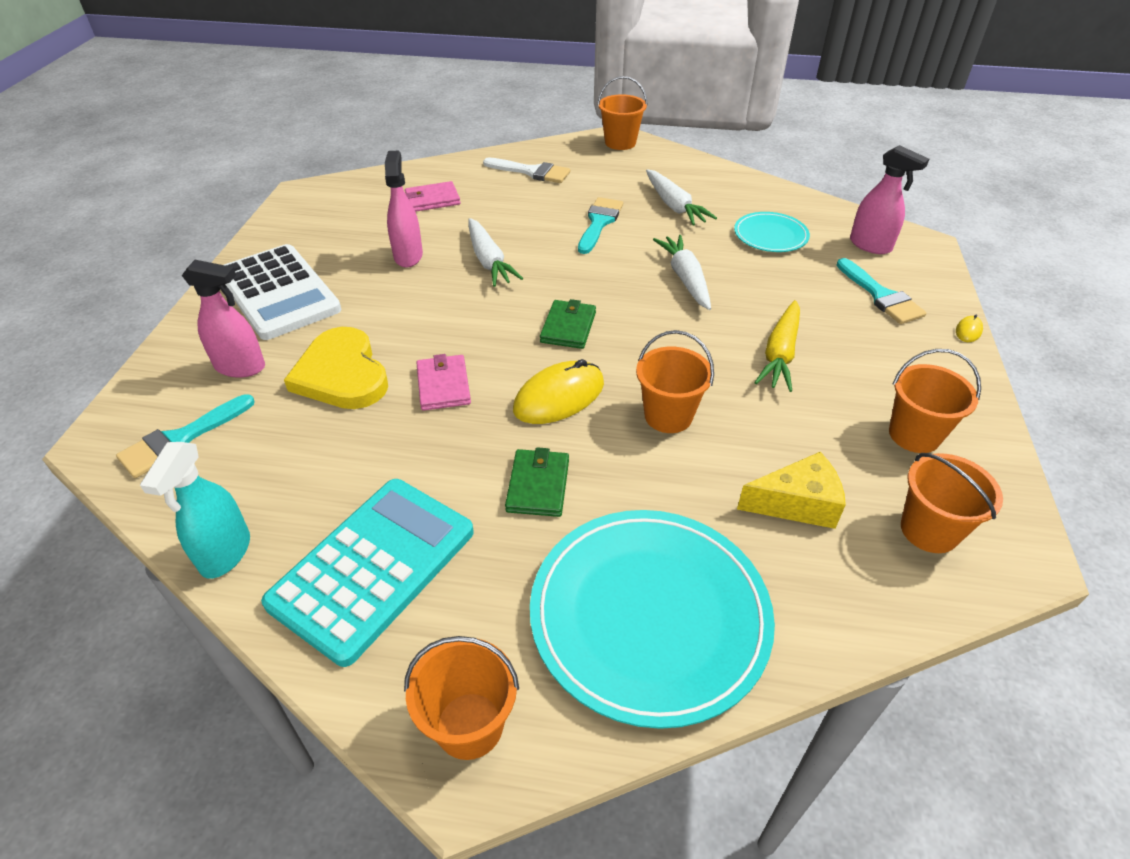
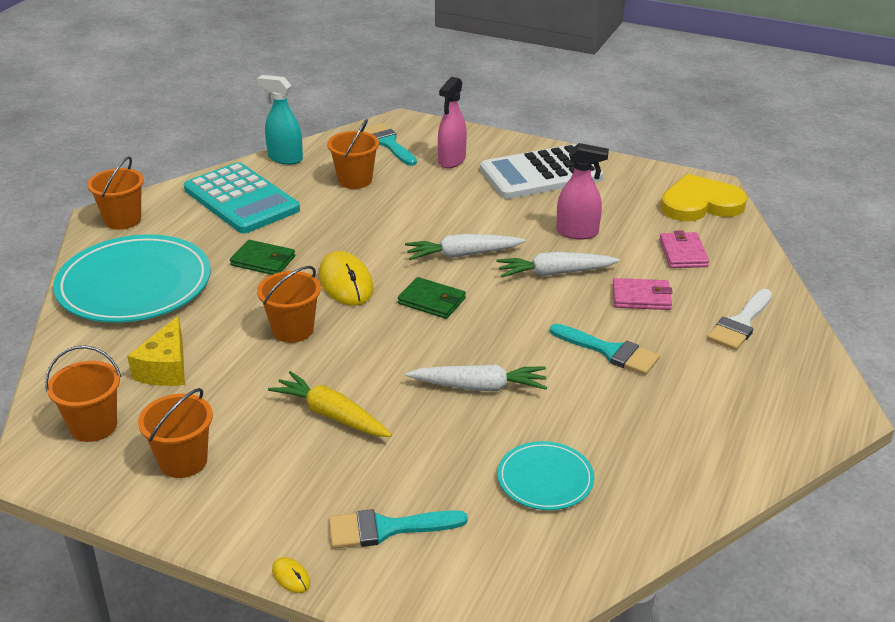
camera: 105 degrees right, 10 degrees down
yellow heart [284,327,388,409] -> yellow heart moved to [661,174,747,221]
pink wallet [416,354,471,411] -> pink wallet moved to [612,278,673,310]
orange bucket [598,76,648,150] -> orange bucket moved to [327,119,379,189]
white carrot [646,170,717,226] -> white carrot moved to [405,234,525,260]
pink spray bottle [850,145,929,254] -> none

